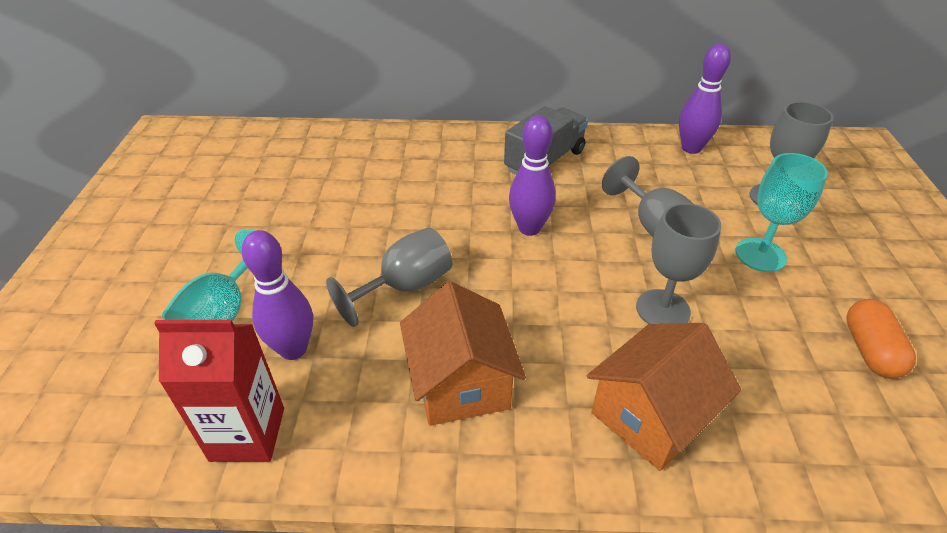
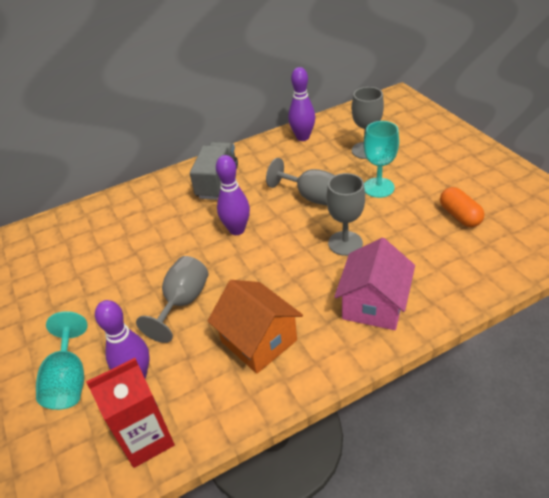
camera: 25 degrees left, 0 degrees up
orange house [587,323,741,471] -> pink house [334,238,415,330]

